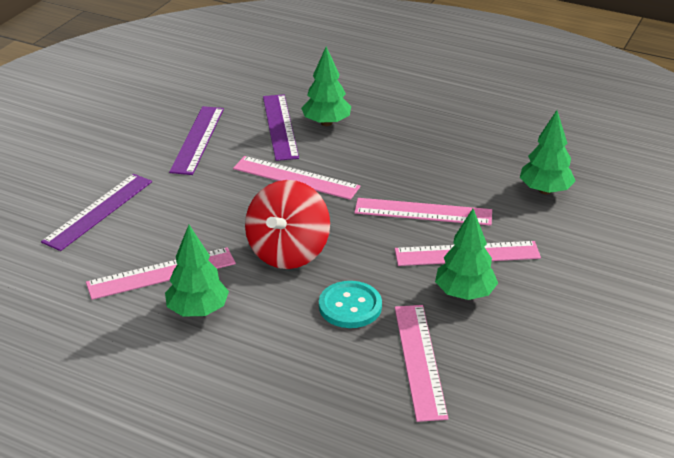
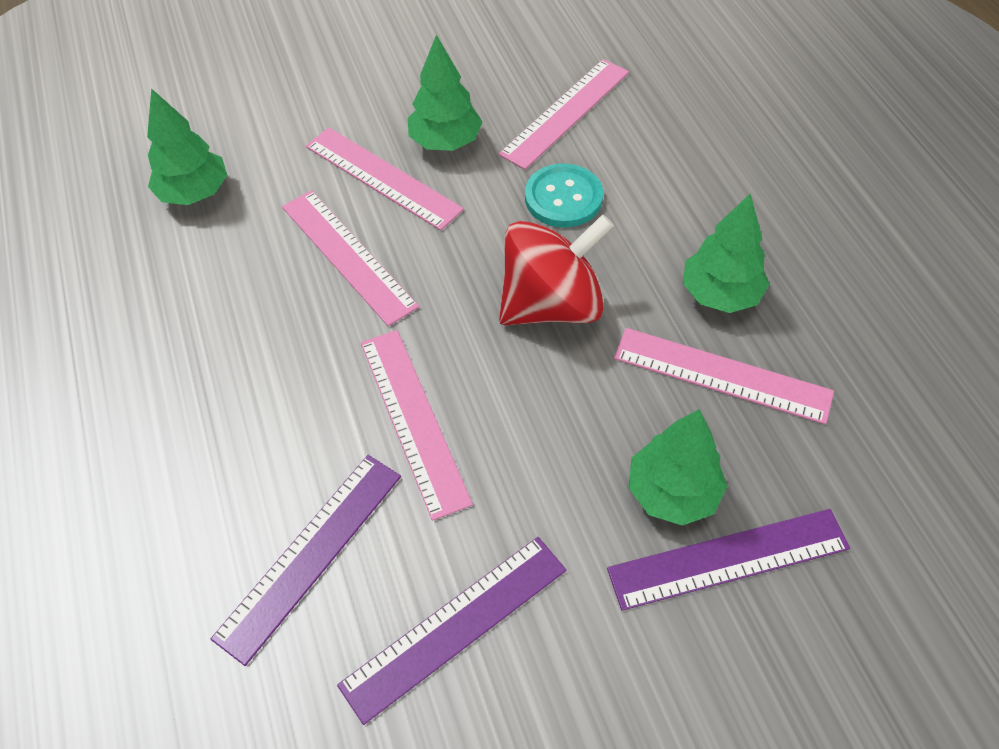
camera: 135 degrees left, 20 degrees up
green tree [301,47,351,126] -> green tree moved to [628,409,727,526]

